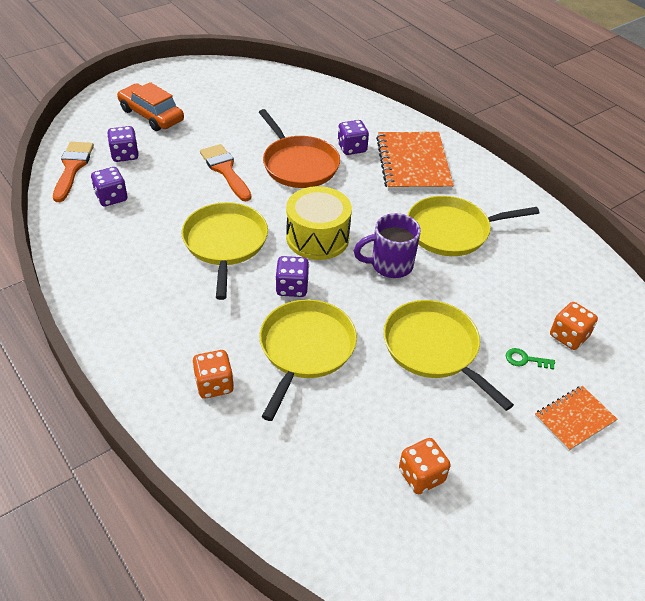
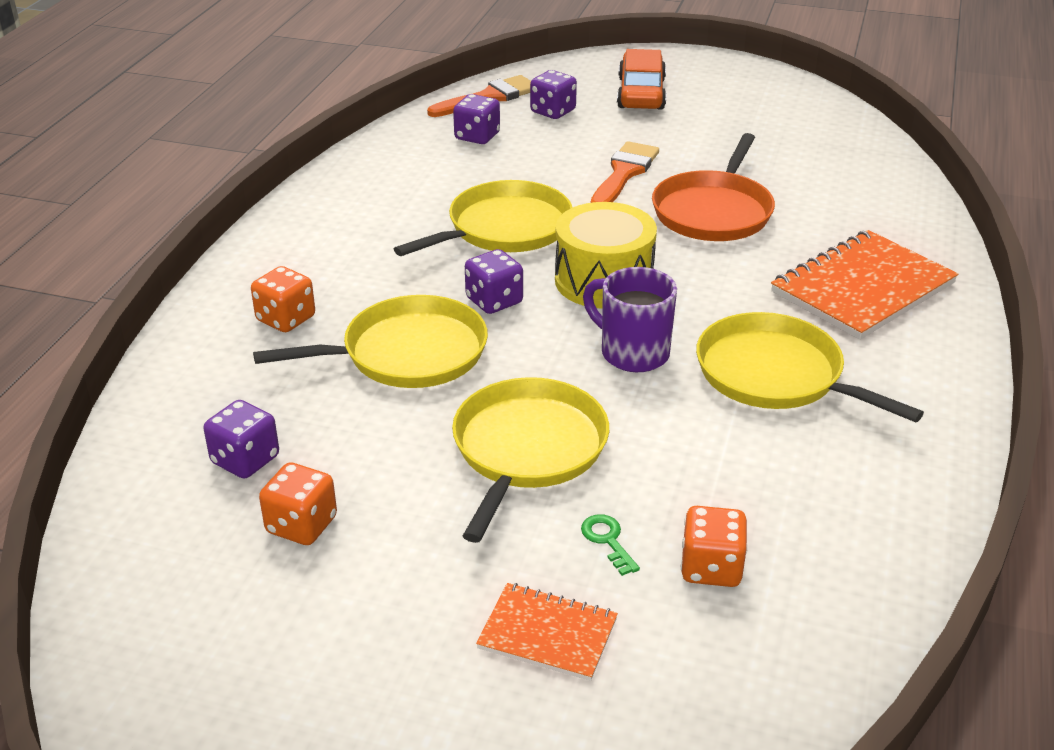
camera: 55 degrees right, 10 degrees down
purple dice [338,120,369,155] -> purple dice moved to [203,400,279,479]

